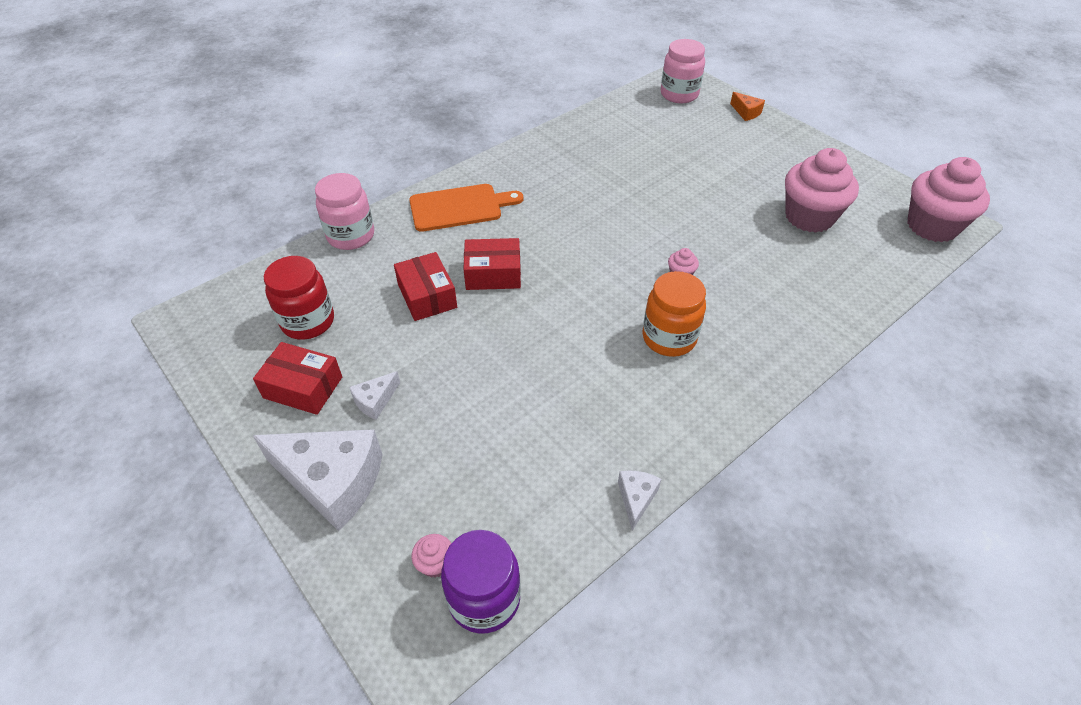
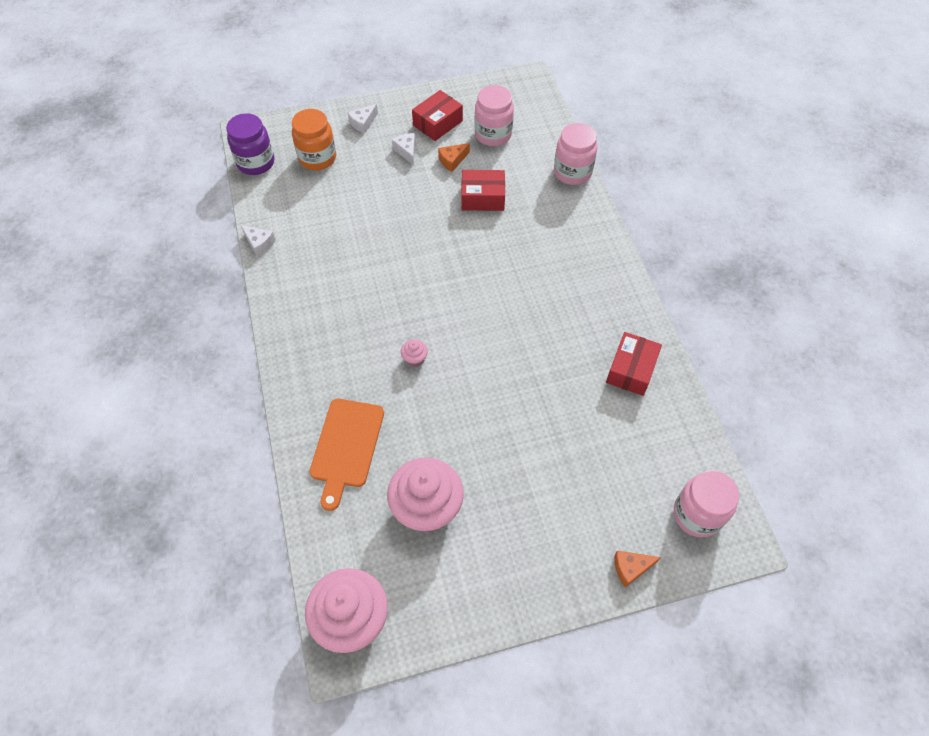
camera: 115 degrees right, 10 degrees up
white cheese [253,429,383,531] -> white cheese [348,104,378,134], size x0.46
red jar [264,256,334,340] -> pink jar [474,85,514,146]
orange cutting board [409,184,523,232] -> orange cutting board moved to [310,399,384,511]
pink cupcake [411,534,452,578] -> none
red box [463,238,521,290] -> red box moved to [606,332,662,396]
orange jar [643,271,706,357] -> orange jar moved to [292,109,336,170]
none -> orange cheese [438,143,470,172]

